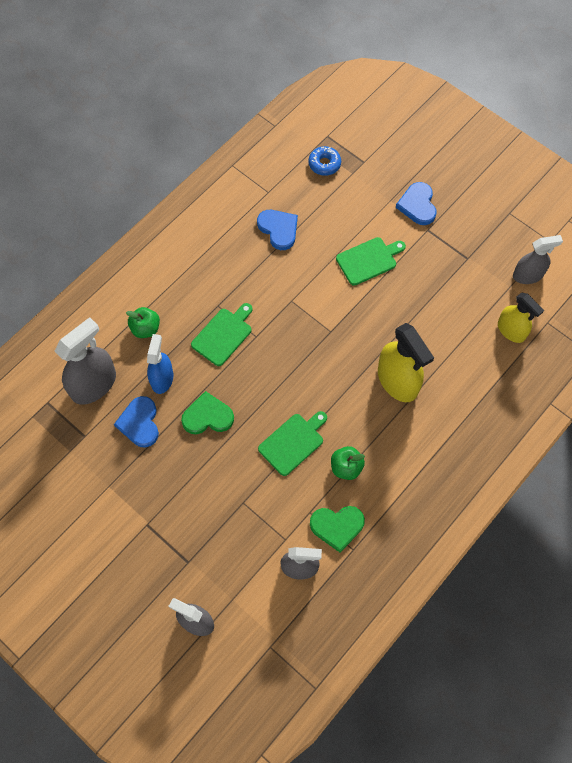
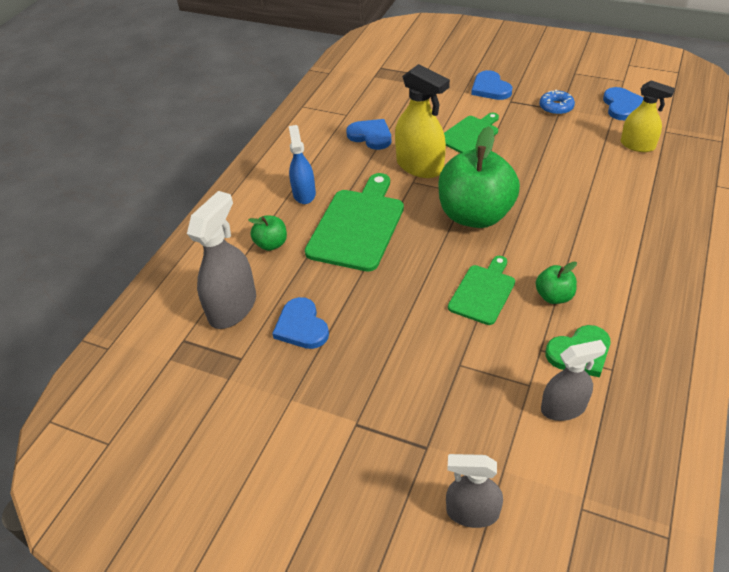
camera: 15 degrees left, 20 degrees down
blue spray bottle [147,334,173,394] -> blue spray bottle moved to [289,125,316,204]
green heart [181,391,234,434] -> none
green cutting board [191,303,253,366] -> green cutting board [305,173,404,272], size x1.68
blue donut [308,146,341,176] -> blue donut moved to [539,89,575,115]
yellow spray bottle [378,323,434,402] -> yellow spray bottle moved to [395,64,450,178]
grey spray bottle [513,235,563,284] -> blue heart [603,87,644,120]
none -> green apple [438,126,520,228]

